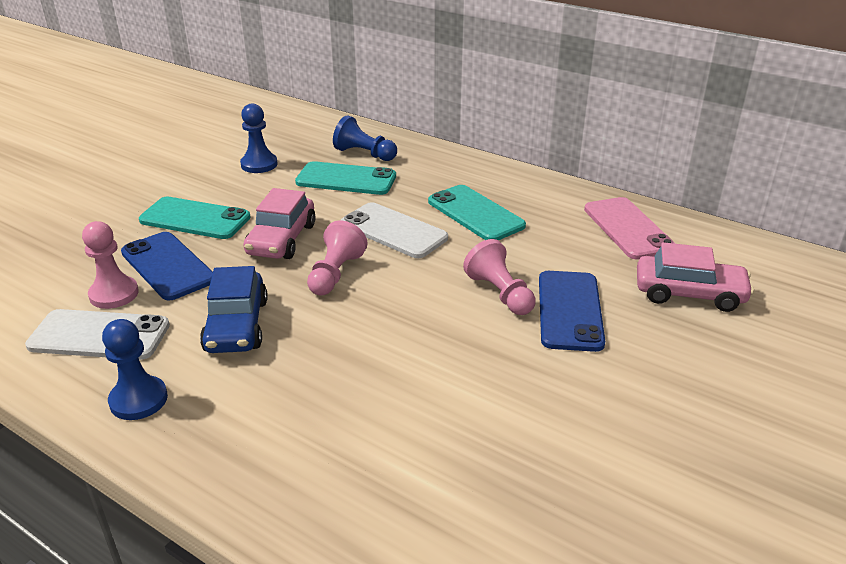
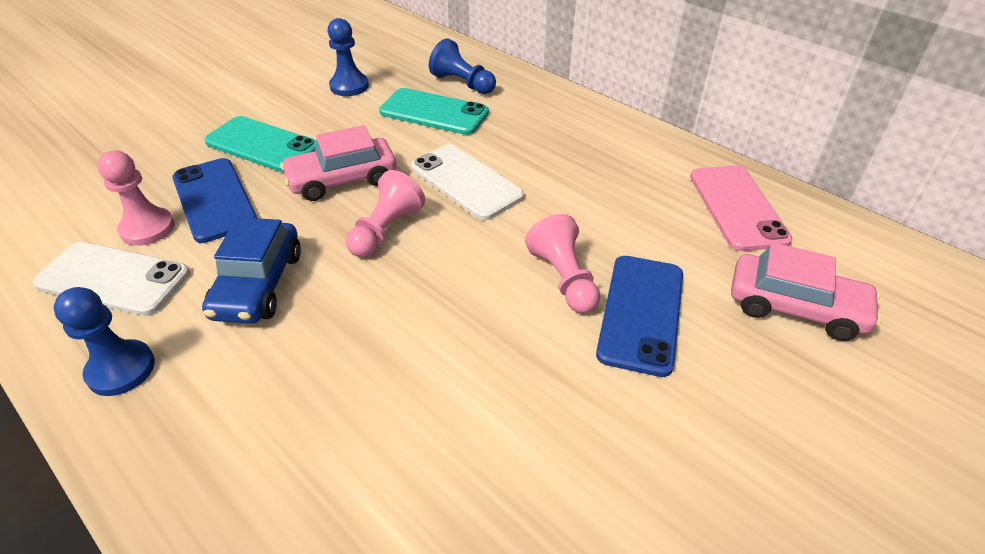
camera: 10 degrees right, 10 degrees up
pink car [243,188,316,259] -> pink car turned 45 degrees clockwise [280,125,397,201]
turquoise phone [428,185,526,240] -> none

